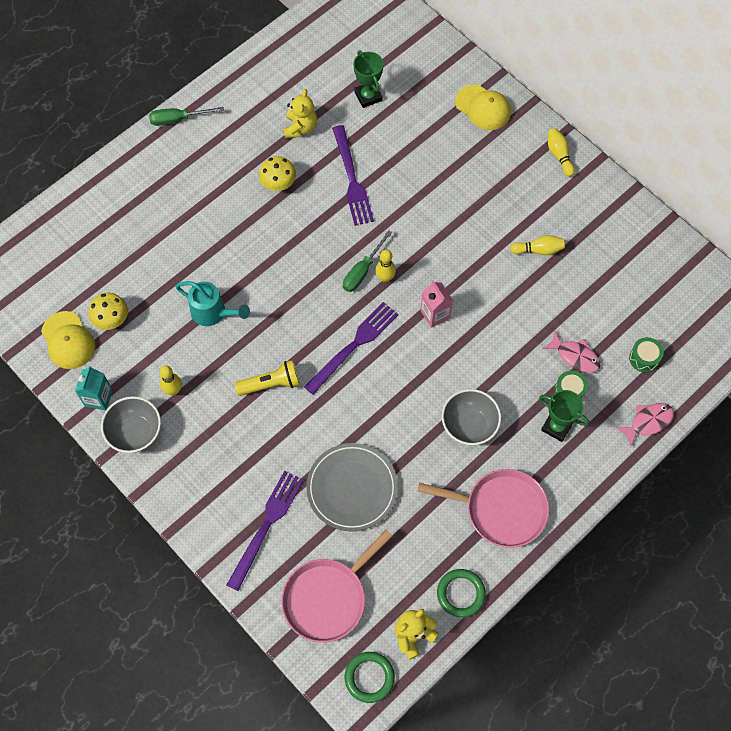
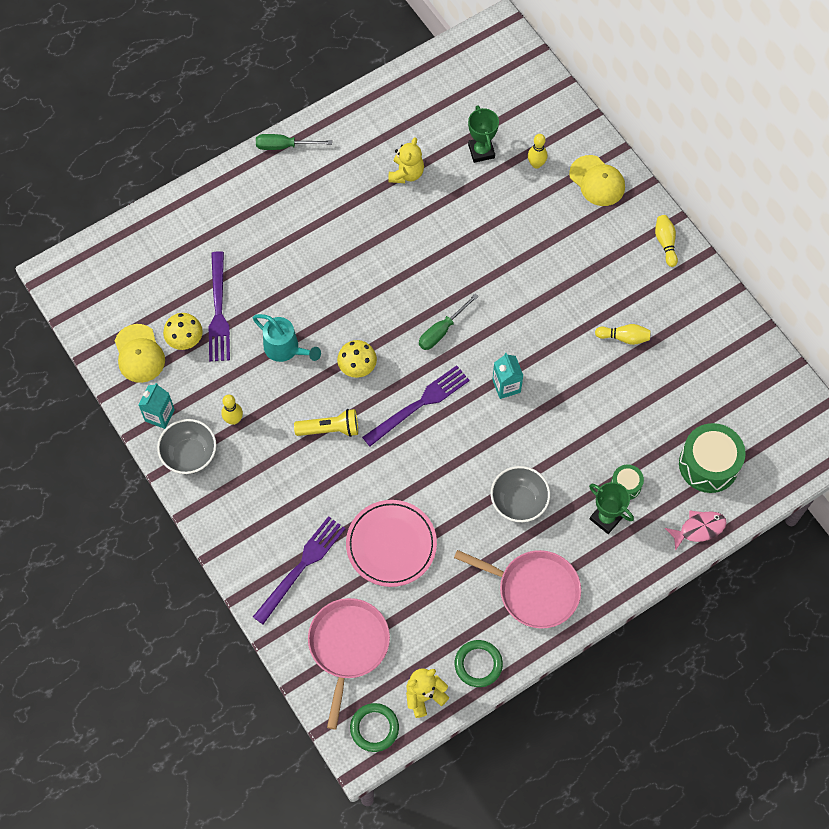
camera: 10 degrees right, 0 degrees up
yellow mushroom [259,156,296,191] -> yellow mushroom moved to [337,340,377,378]
pink pan [281,530,393,643] -> pink pan turned 135 degrees clockwise [308,598,390,729]
grey plate [306,443,398,532] -> pink plate [346,500,437,587]
purple fork [332,125,374,226] -> purple fork moved to [209,251,230,361]
yellow bowling pin [375,250,396,282] -> yellow bowling pin moved to [528,134,547,169]
pink carton [420,280,453,328] -> turquoise carton [492,353,523,399]
pink fish [542,330,601,373] -> none
green drum [629,337,664,373] -> green drum [679,423,746,493], size x1.94

